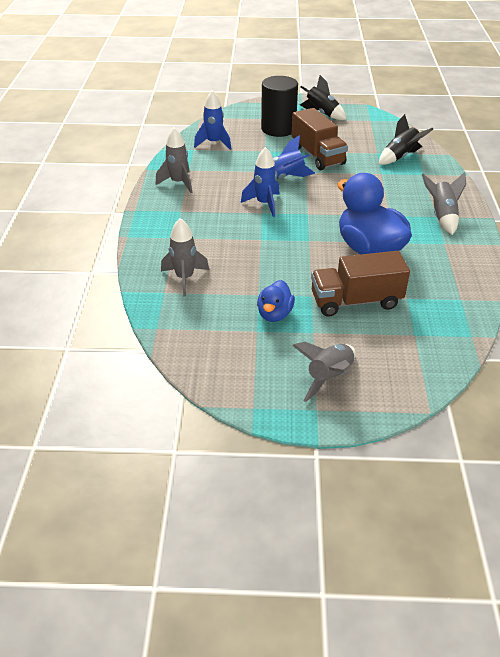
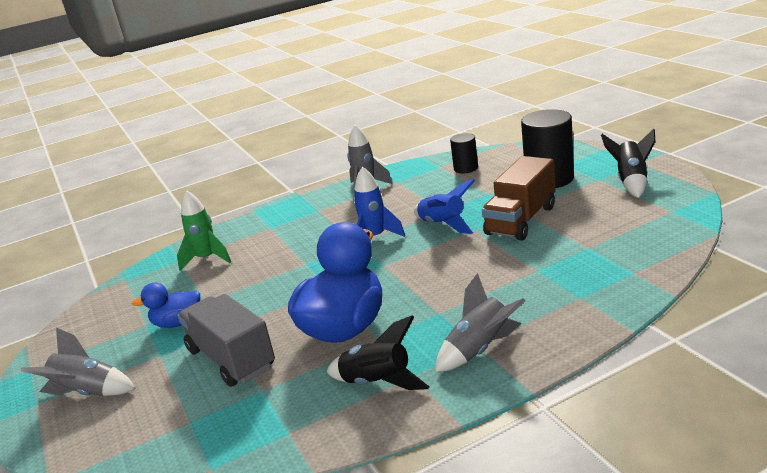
camera: 65 degrees right, 15 degrees down
grey rocket [161,218,209,296] -> green rocket [177,190,231,271]
blue rocket [194,90,231,150] -> black cylinder [450,133,478,173]
brown truck [311,251,410,317] -> grey truck [178,294,275,387]
black rocket [379,114,433,165] -> black rocket moved to [327,315,429,390]

